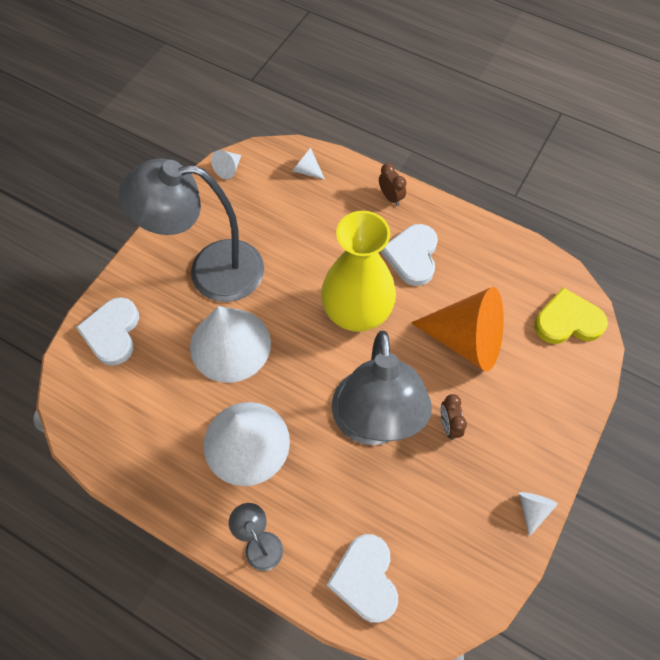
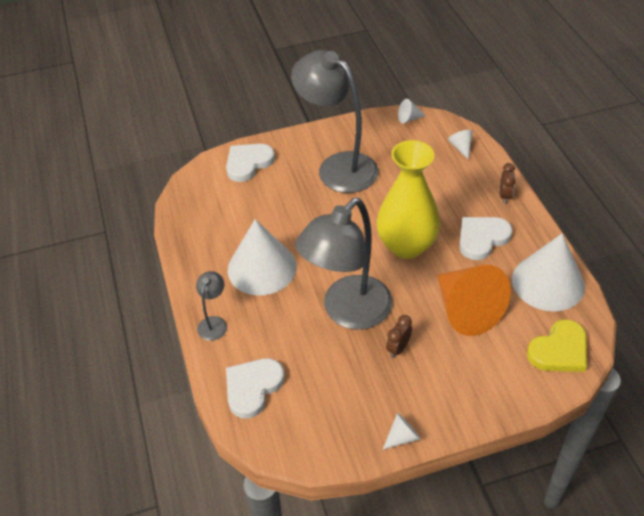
camera: 45 degrees right, 15 degrees down
white cone [190,306,271,383] -> white cone moved to [512,233,585,312]
yellow heart [534,288,608,344] -> yellow heart turned 105 degrees clockwise [527,319,587,372]

